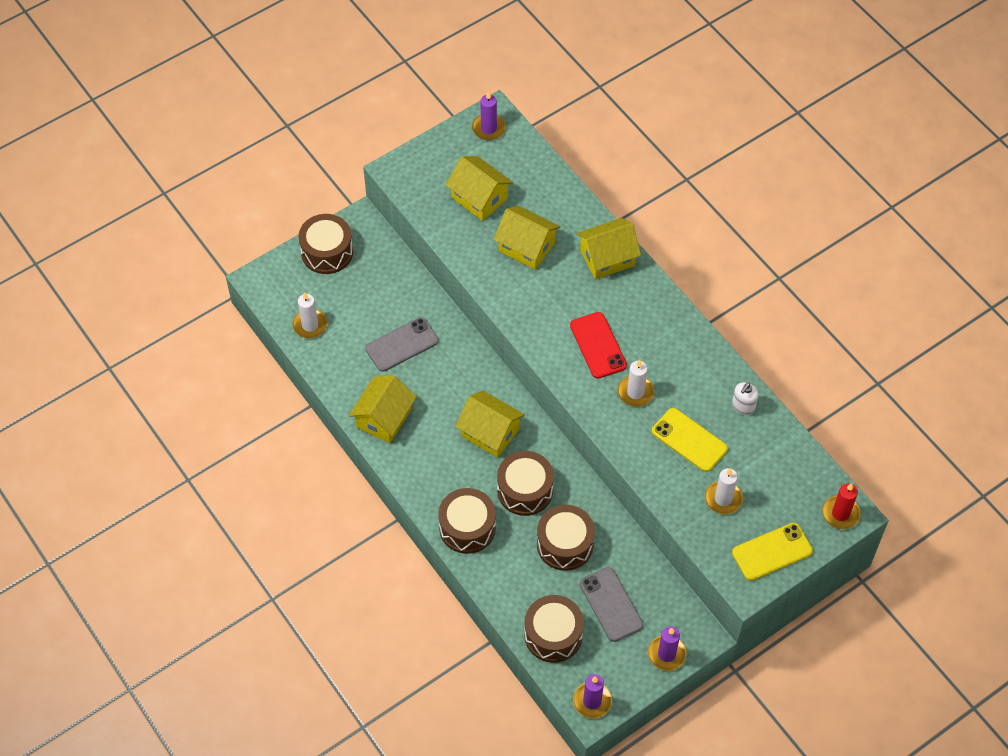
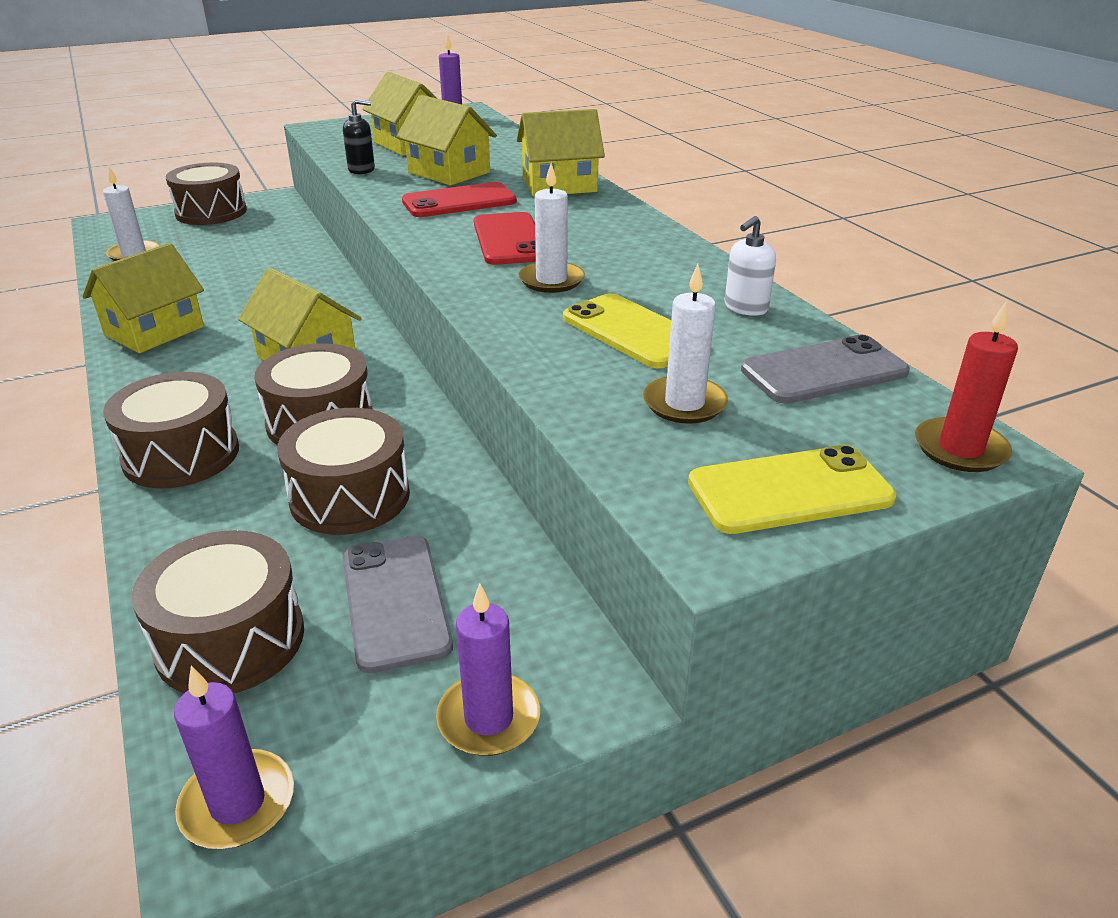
camera: 10 degrees right, 25 degrees down
grey phone [365,317,439,372] -> grey phone moved to [741,335,910,404]
none -> black soap dispenser [343,99,375,174]
none -> red phone [402,182,517,217]

